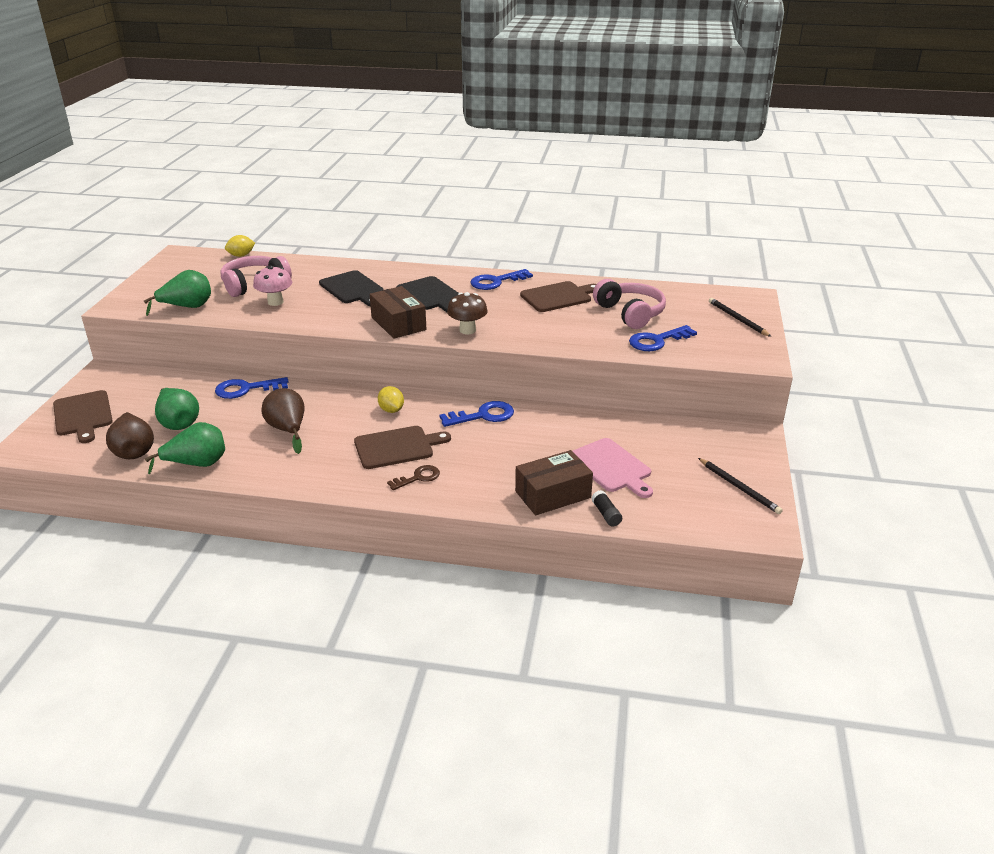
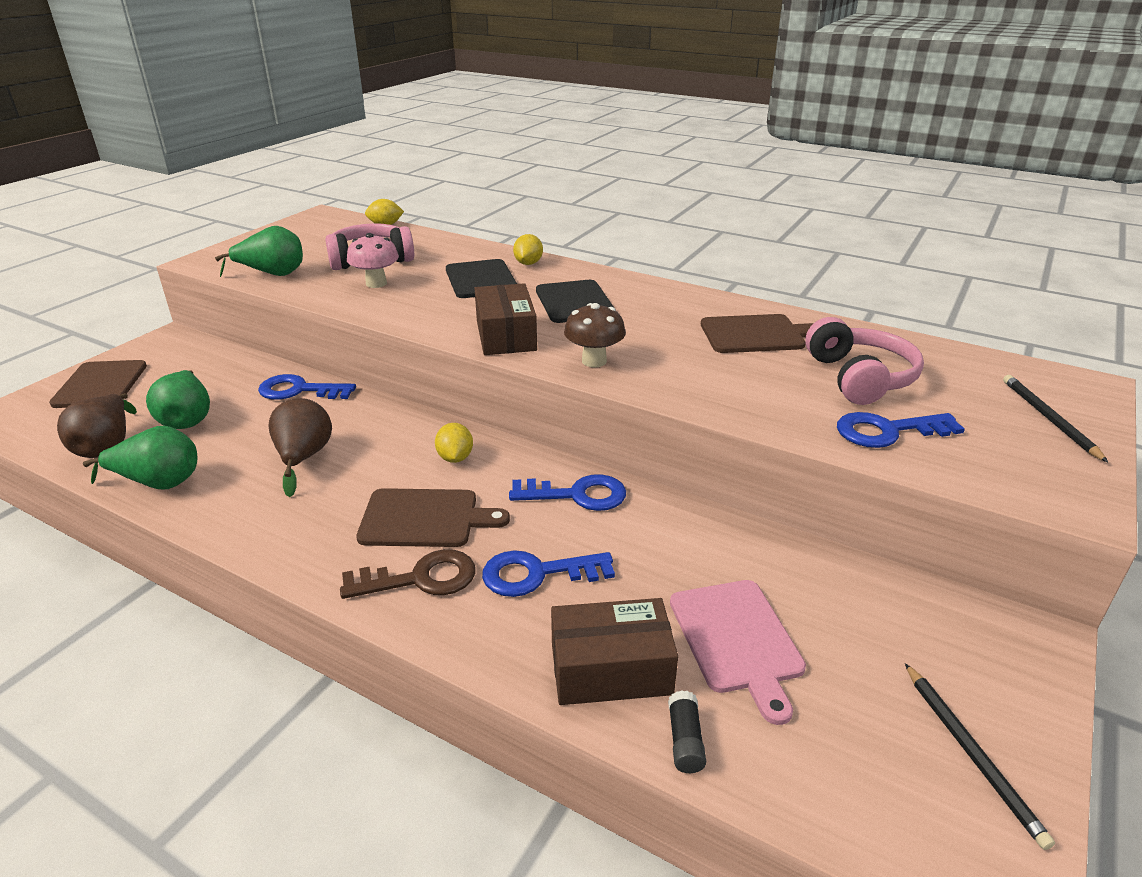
camera: 20 degrees right, 0 degrees up
brown key [387,465,440,490] -> brown key [340,549,476,599], size x1.52
blue key [470,269,533,290] -> blue key moved to [482,550,615,597]
none -> yellow lemon [513,234,543,265]

